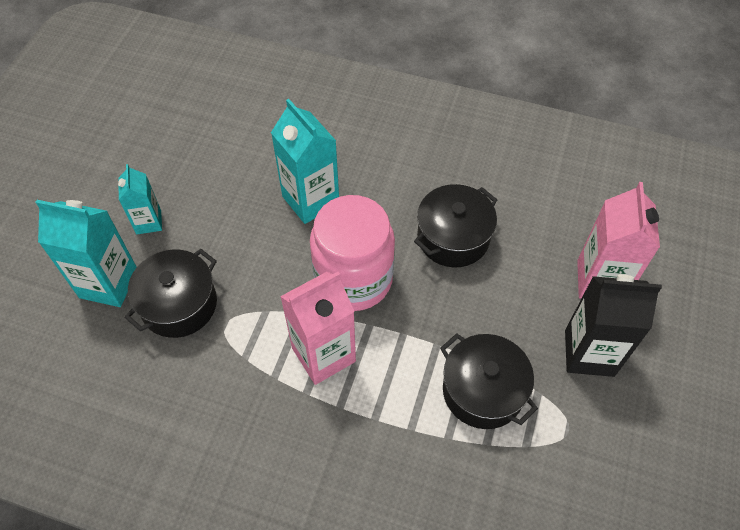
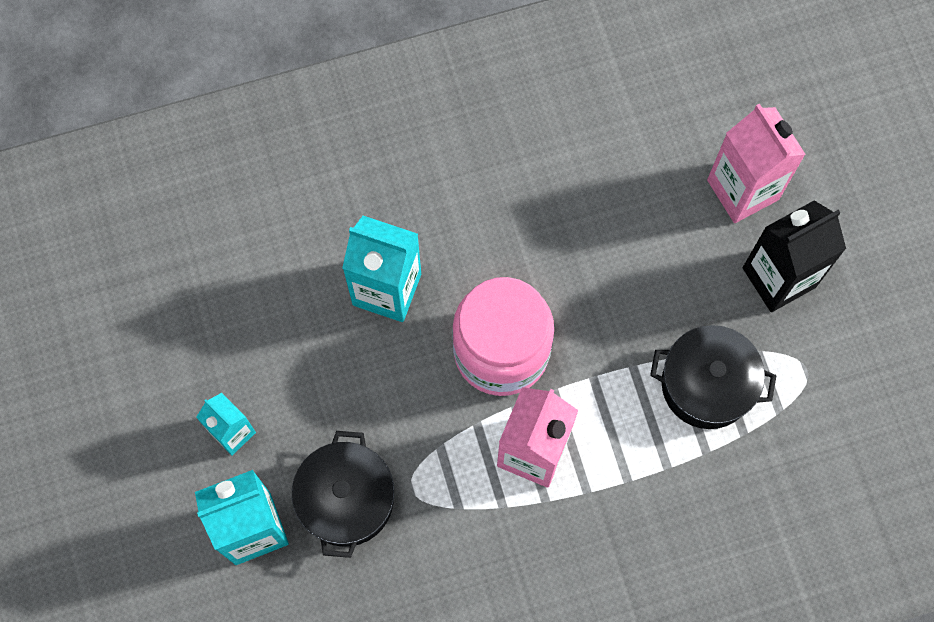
camera: 35 degrees left, 15 degrees up
black pot [414,184,497,267] -> none

